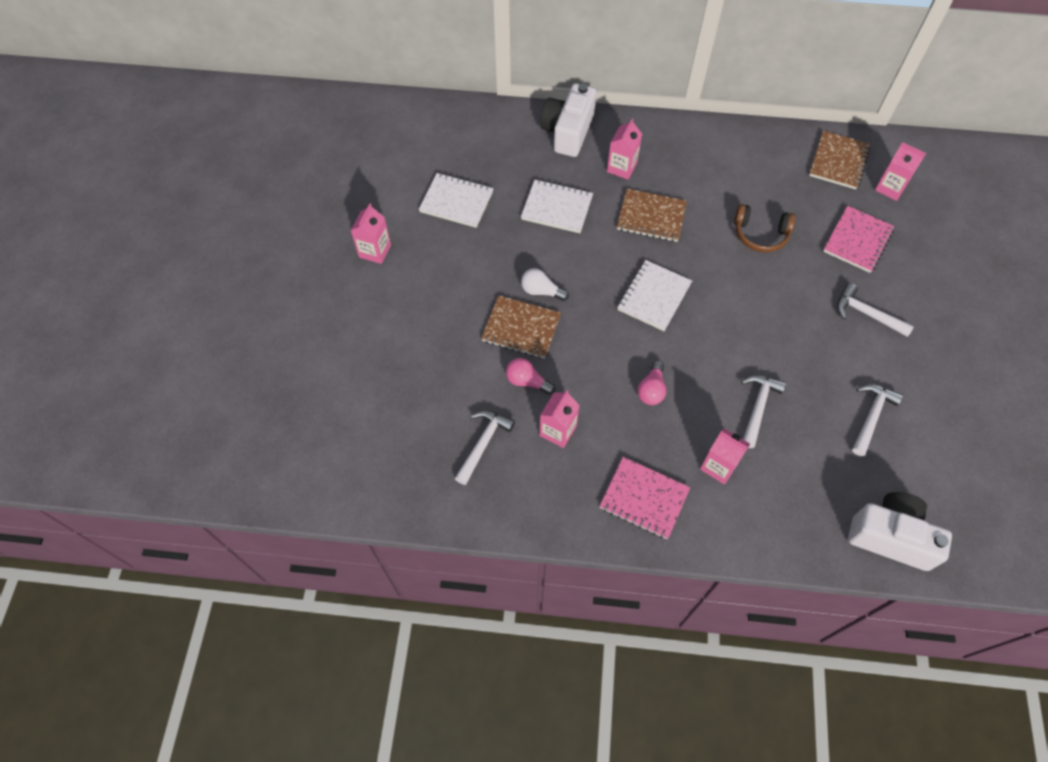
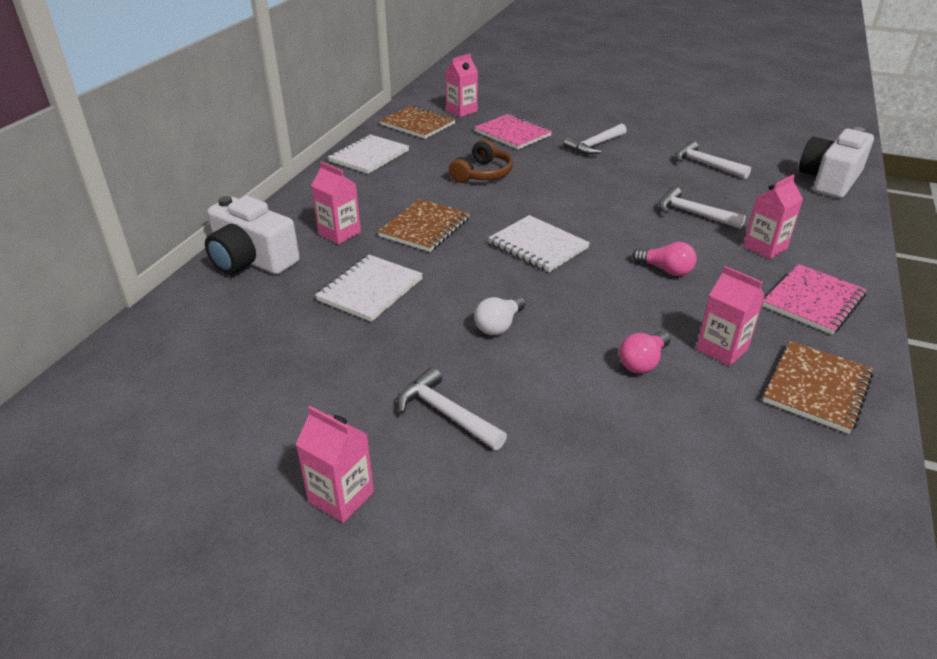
camera: 75 degrees left, 25 degrees down
white notebook [419,173,494,228] -> white notebook moved to [328,134,409,174]
white hammer [454,410,515,485] -> white hammer moved to [397,367,507,450]
brown notebook [481,295,561,359] -> brown notebook moved to [763,341,873,434]

